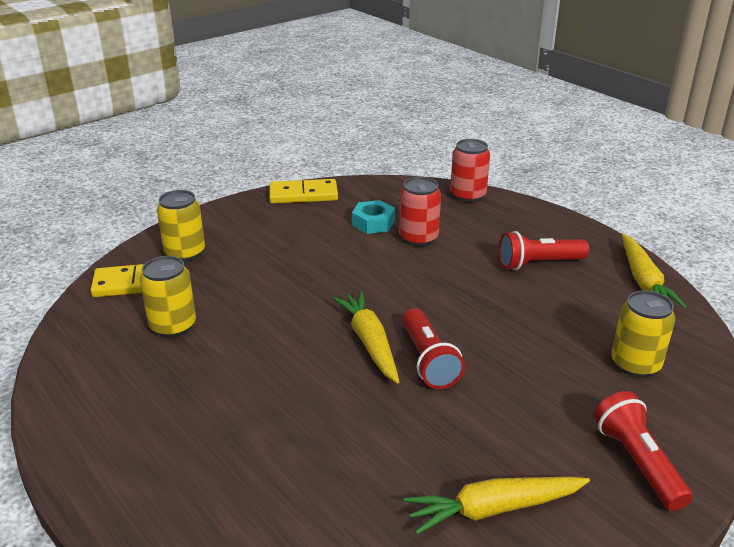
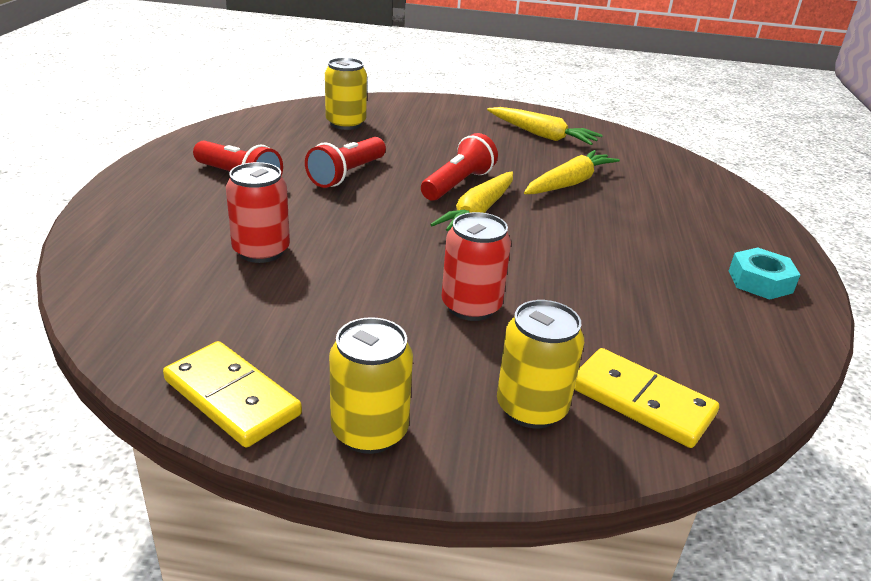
camera: 135 degrees left, 0 degrees up
yellow can [140,256,196,338] -> yellow can moved to [329,317,413,454]
turquoise nut [352,200,395,234] -> turquoise nut moved to [729,248,800,300]
red can [450,139,490,202] -> red can moved to [442,212,511,321]
red flashlight [594,391,693,511] -> red flashlight moved to [305,137,386,188]
yellow carrot [622,234,687,308] -> yellow carrot moved to [524,150,620,194]

